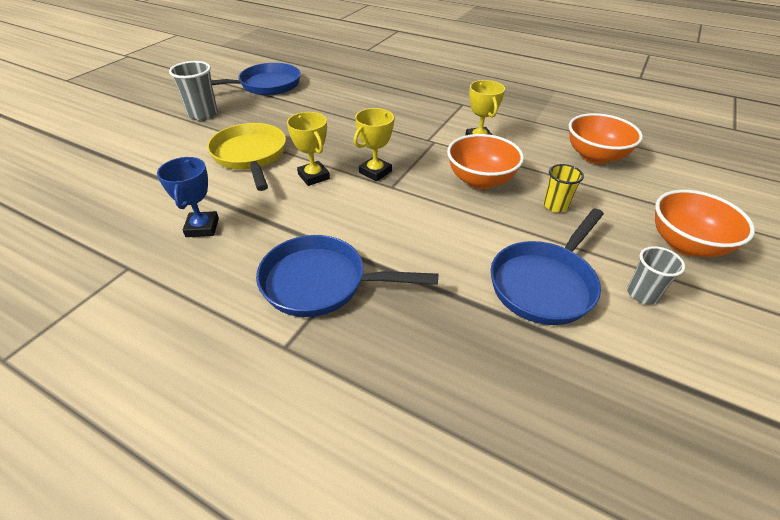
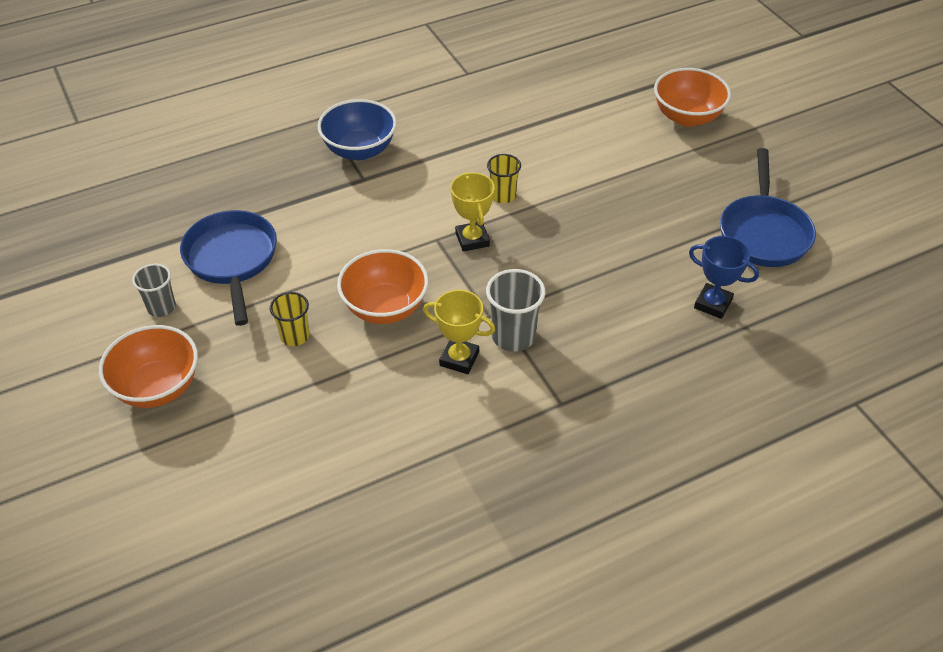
camera: 125 degrees right, 5 degrees up
blue trophy [157,157,219,237] -> blue trophy moved to [689,236,759,319]
grey cup [169,61,218,120] -> grey cup moved to [486,269,545,352]
yellow pan [207,123,286,191] -> none
blue pan [256,235,438,317] -> blue bowl [317,99,397,160]
yellow trophy [287,112,330,186] -> yellow cup [487,154,521,203]
orange bowl [569,113,643,164] -> orange bowl moved to [654,68,731,127]

